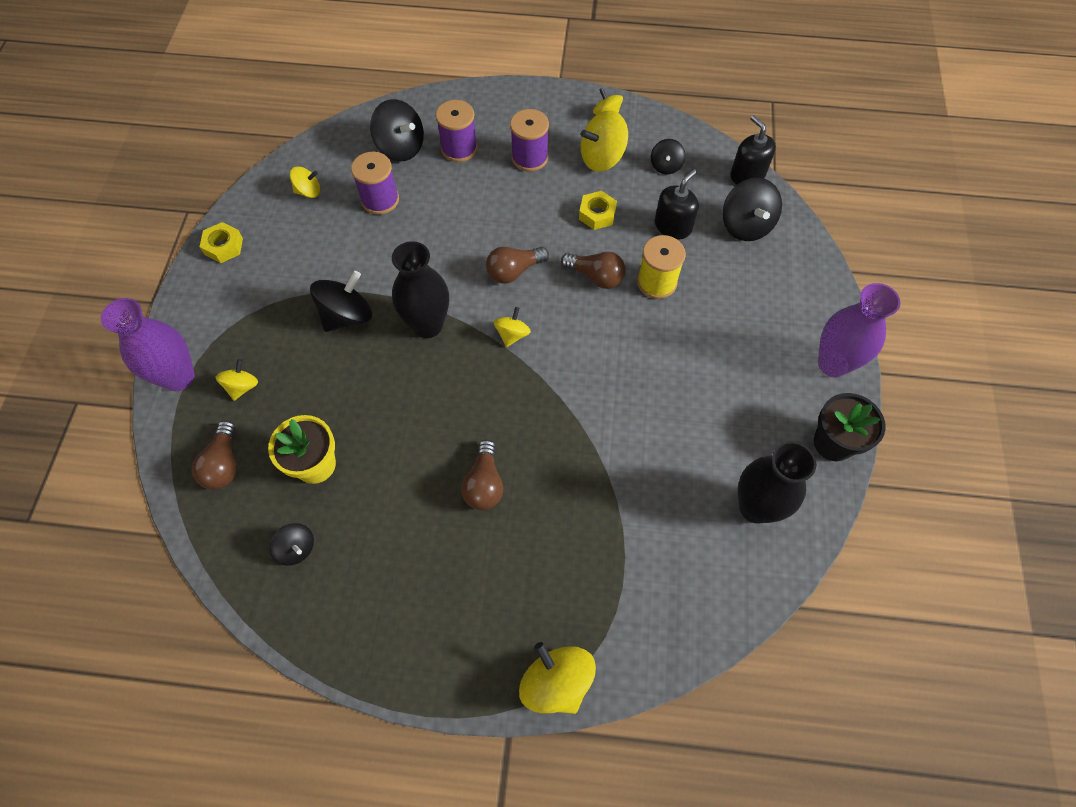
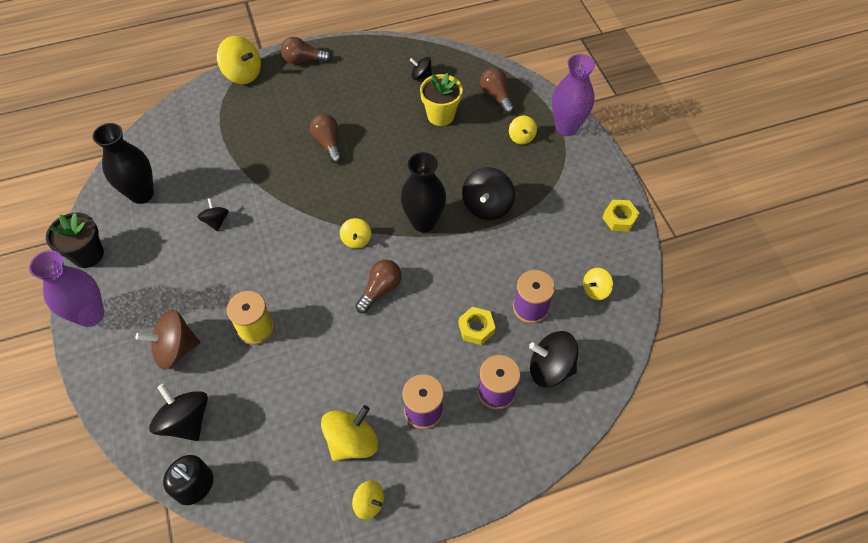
camera: 155 degrees right, 5 degrees down
brown light bulb [561,252,626,289] -> brown light bulb moved to [281,37,332,64]
yellow nut [579,191,617,230] -> yellow nut moved to [458,307,495,345]
black spinning top [651,139,685,174] -> black spinning top moved to [197,198,229,231]
black soap dispenser [655,169,699,239] -> none
none -> brown spinning top [136,310,200,370]

